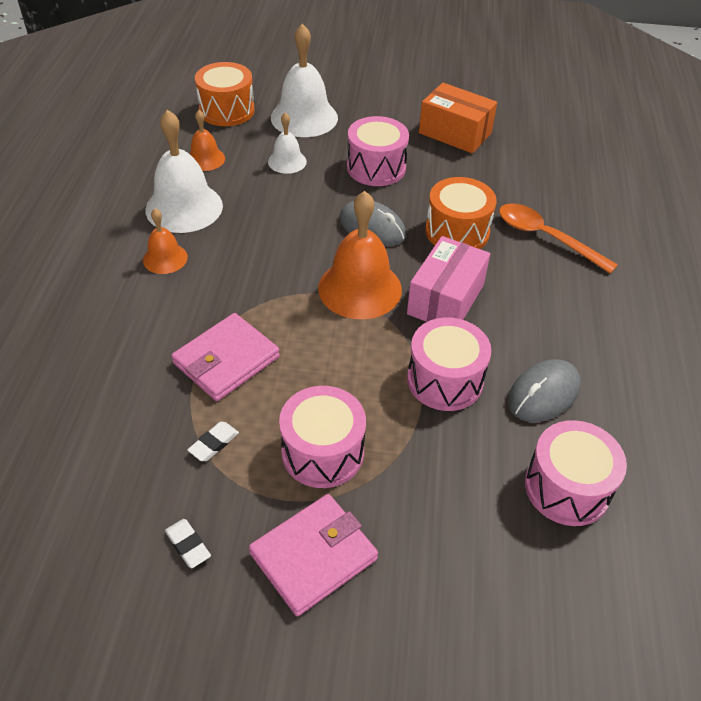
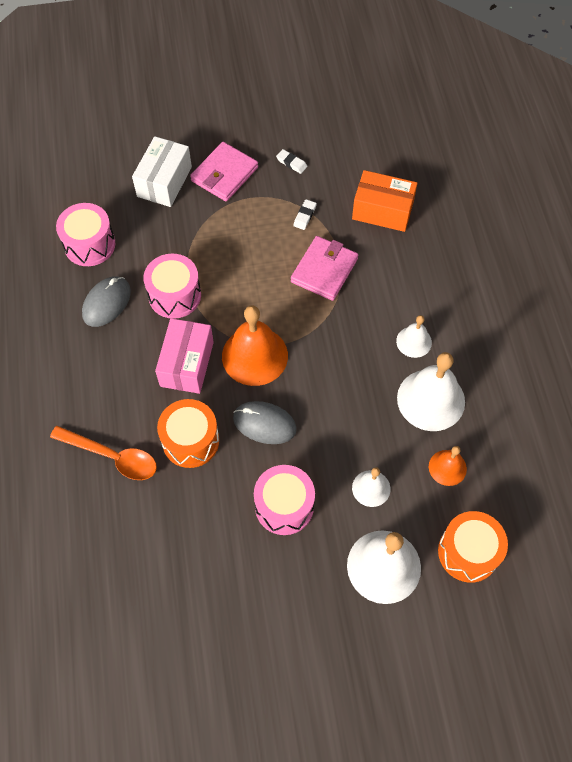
camera: 165 degrees right, 15 degrees up
orange bell [143,209,188,274] -> white bell [396,315,432,358]
pink drum [279,386,366,488] -> none
orange box [419,83,497,153] -> orange box moved to [352,170,418,232]
none -> white box [132,136,192,207]

